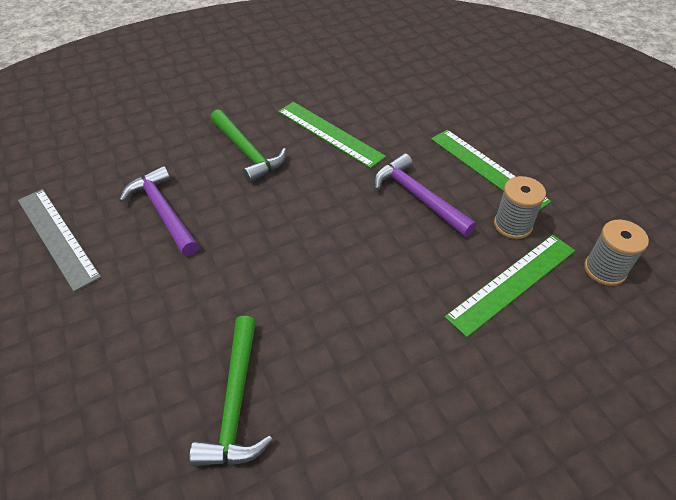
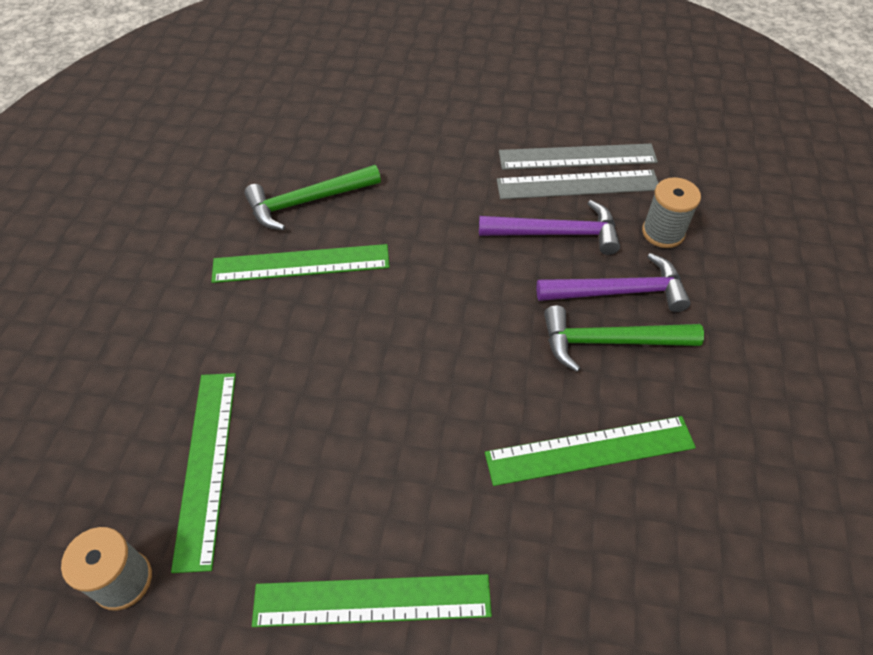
camera: 125 degrees right, 5 degrees up
green hammer [189,316,273,466] -> green hammer turned 60 degrees counterclockwise [244,165,381,230]
purple hammer [374,153,476,237] -> purple hammer moved to [536,253,691,312]
grey spool [494,176,546,239] -> grey spool moved to [642,177,701,248]
none -> green ruler [211,244,390,283]
none -> grey ruler [497,170,658,199]

